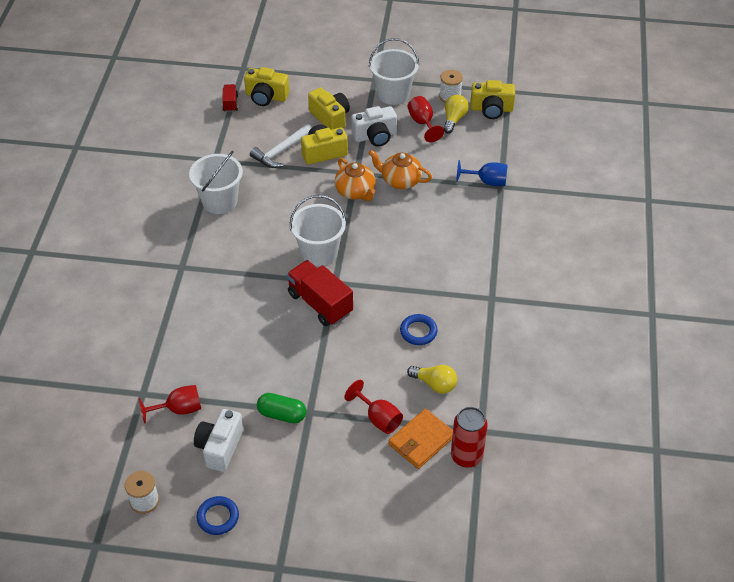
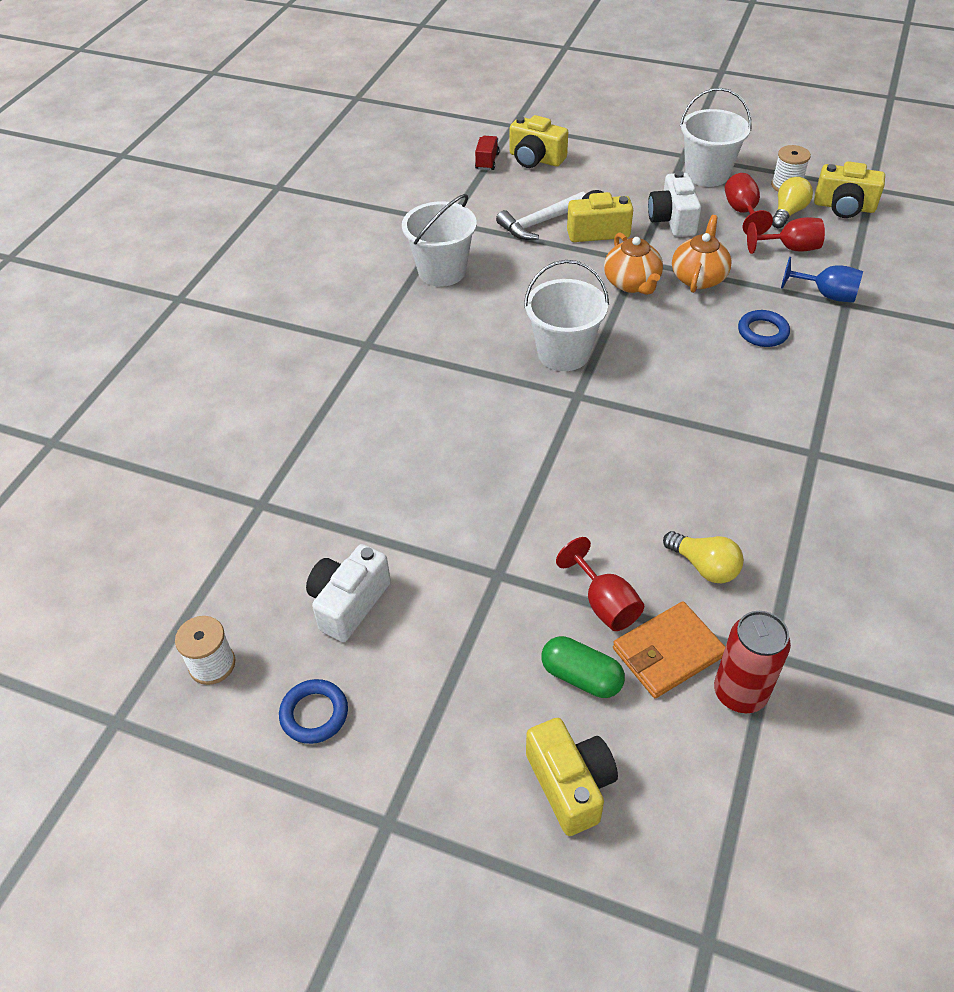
camera: 15 degrees right, 0 degrees up
red goblet [139,385,201,423] -> red goblet moved to [747,217,825,254]
green capsule [257,393,306,423] -> green capsule moved to [542,636,625,698]
red truck [286,260,353,326] -> none
yellow camera [308,87,350,130] -> yellow camera moved to [526,718,618,836]
white camera [351,106,397,146] -> white camera turned 90 degrees clockwise [648,171,701,237]
orange teapot [369,150,432,189] -> orange teapot turned 75 degrees clockwise [672,215,732,293]
blue ring [400,314,438,345] -> blue ring moved to [738,310,790,347]

